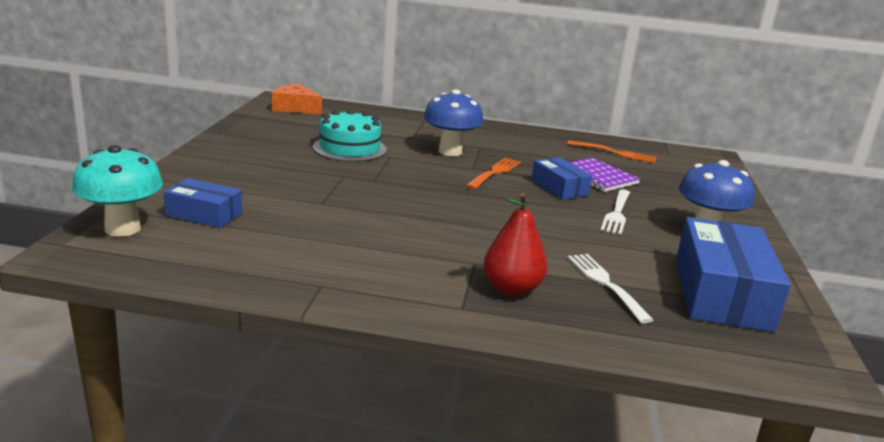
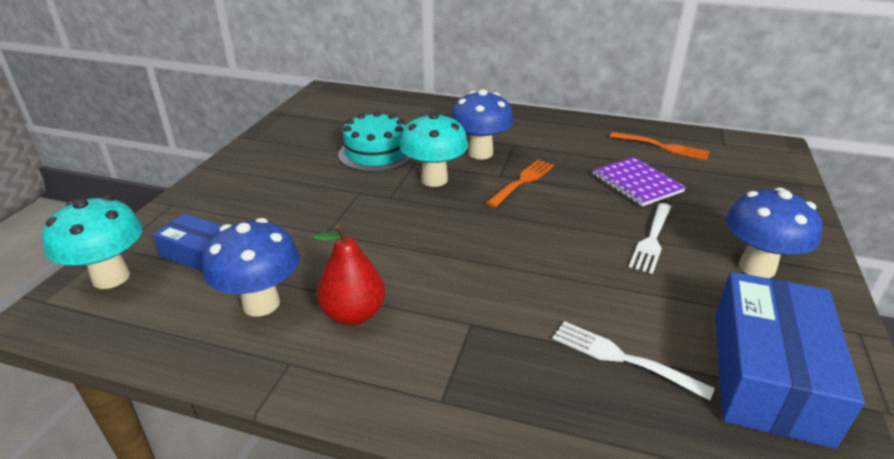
camera: 10 degrees right, 10 degrees up
orange cheese [272,83,322,114] -> none
red pear [484,192,548,297] -> red pear moved to [312,223,385,325]
blue box [531,157,592,200] -> none
white fork [567,254,653,323] -> white fork turned 45 degrees counterclockwise [553,321,715,401]
none -> blue mushroom [202,218,299,316]
none -> turquoise mushroom [399,112,468,187]

